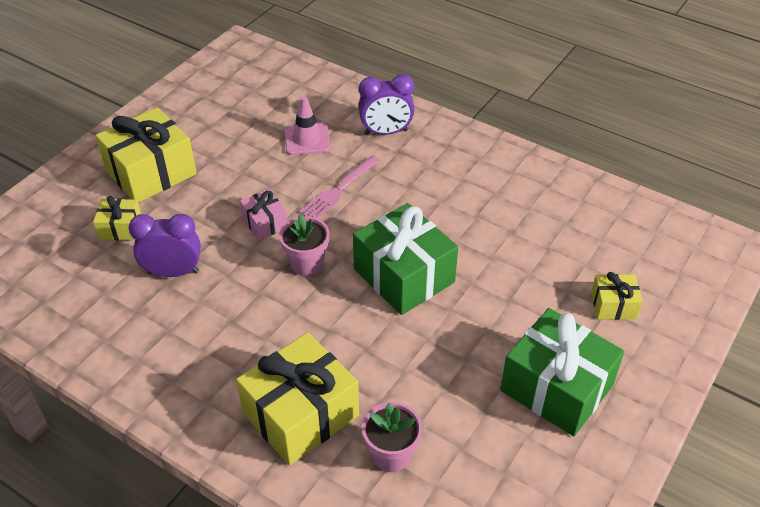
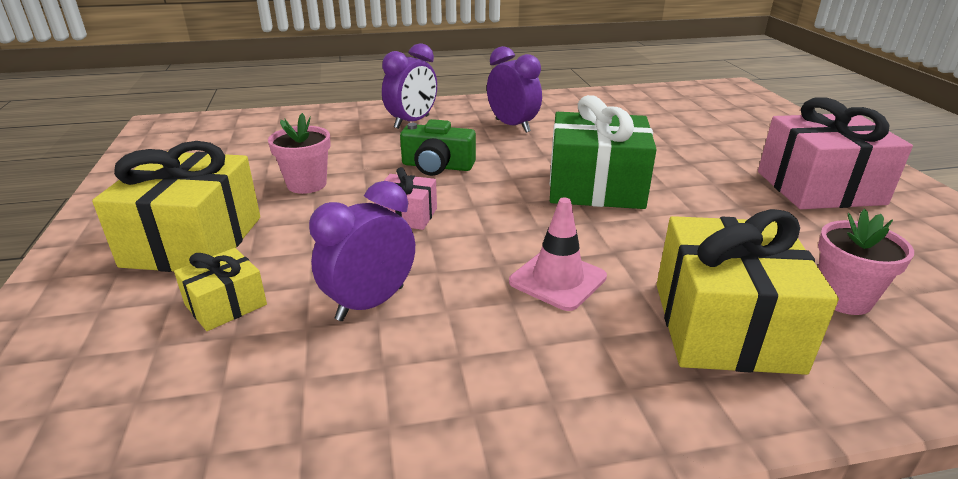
camera: 45 degrees left, 15 degrees down
pink flower pot [279,213,330,276] -> pink flower pot moved to [268,113,331,194]
pink traffic cone [284,96,330,155] -> pink traffic cone moved to [509,198,607,311]
pink fork [299,156,380,219] -> green camera [400,119,476,176]
green gift [500,308,624,436] -> pink gift [758,97,913,209]
yellow gift [591,272,643,320] -> none
none -> purple clock [487,46,542,133]

